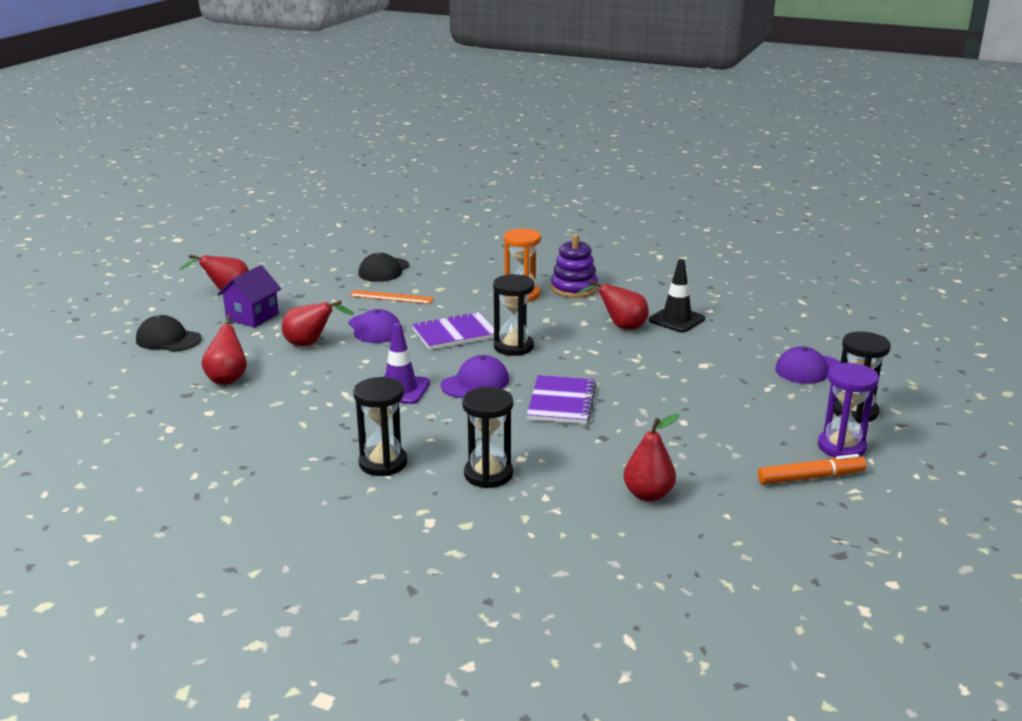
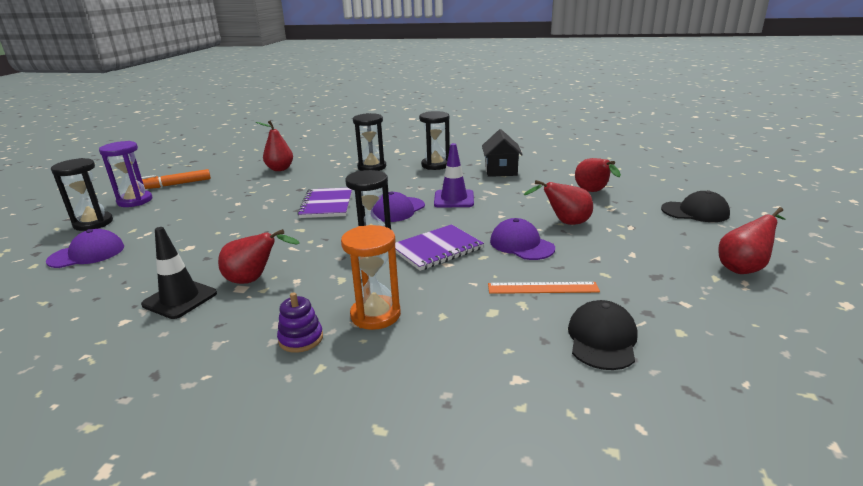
camera: 170 degrees right, 0 degrees up
purple house [218,265,281,328] -> none
purple stacking toy [551,234,598,298] -> purple stacking toy [277,292,323,353], size x0.63
none -> black house [482,129,523,177]

